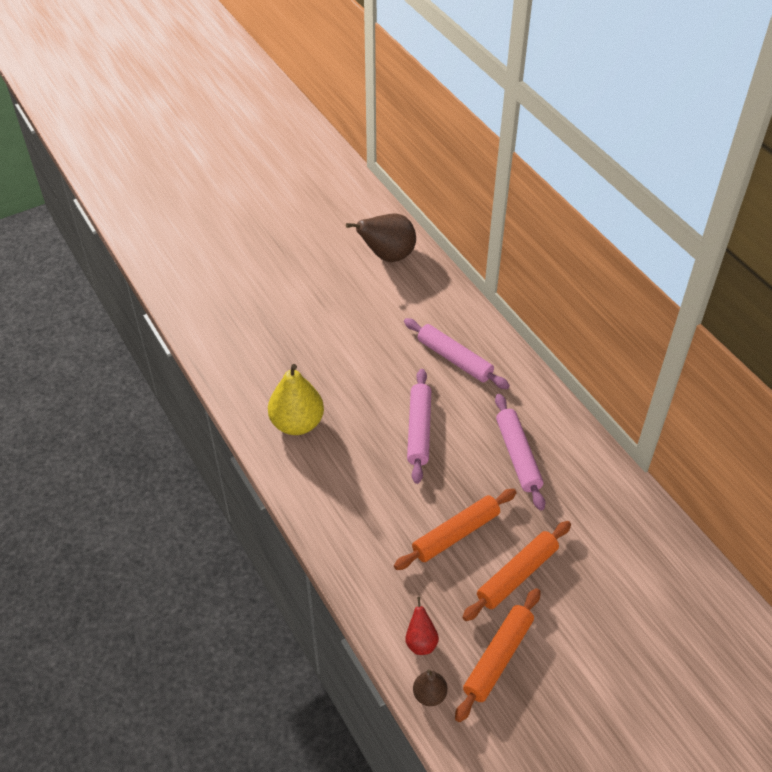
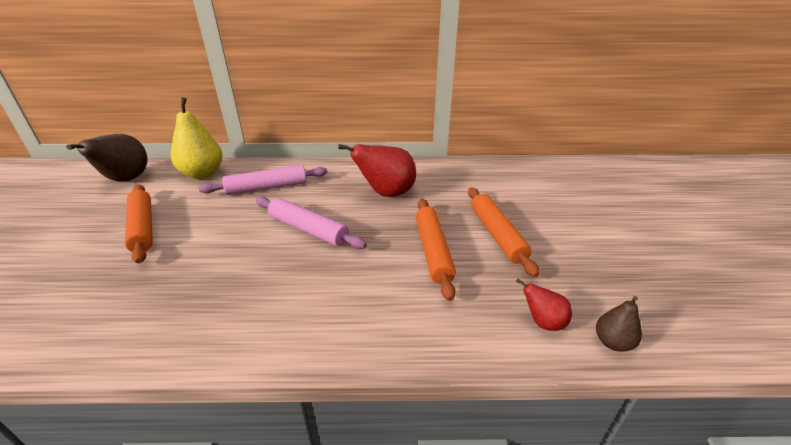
camera: 60 degrees left, 15 degrees down
yellow pear [268,364,324,435] -> yellow pear moved to [171,97,222,179]
orange rolling pin [455,588,540,722] -> orange rolling pin moved to [125,185,153,264]
pink rolling pin [495,394,545,510] -> red pear [338,144,416,197]

